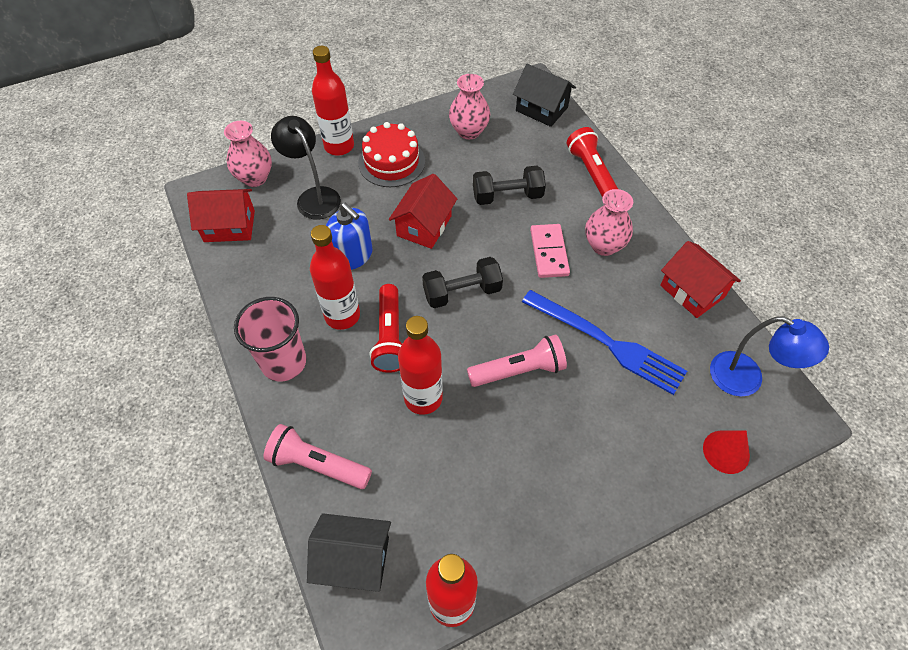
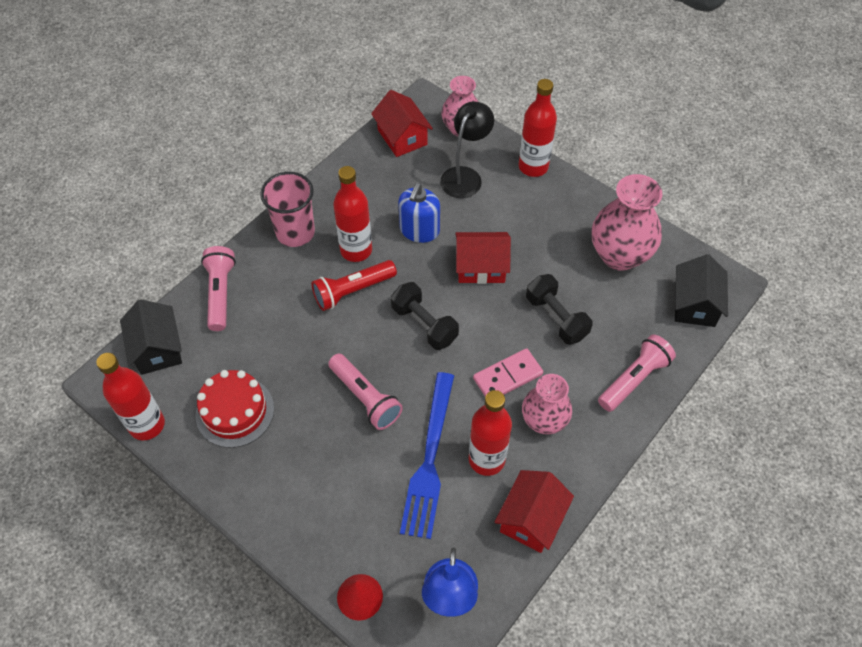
camera: 65 degrees right, 0 degrees up
red cake [358,122,425,187] -> red cake moved to [196,370,274,448]
red bottle [398,316,443,415] -> red bottle moved to [469,390,512,476]
pink vase [449,74,490,139] -> pink vase [592,174,662,271], size x1.53
red flashlight [567,127,618,198] -> pink flashlight [598,334,676,412]

